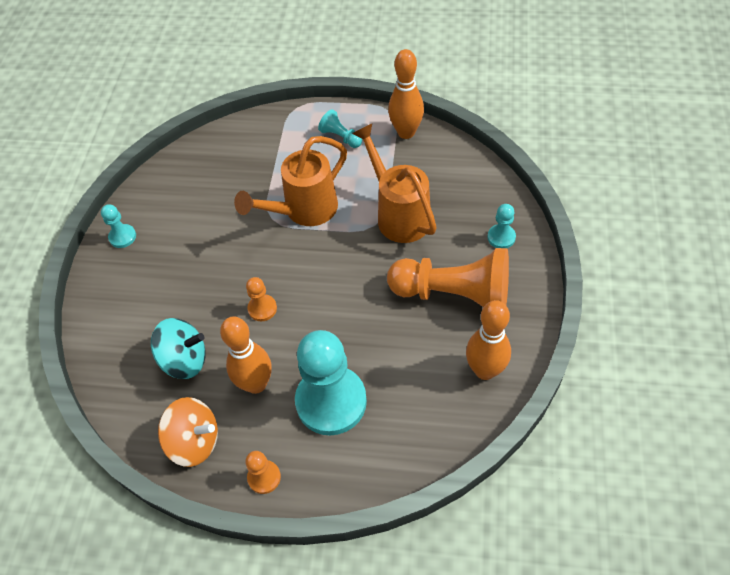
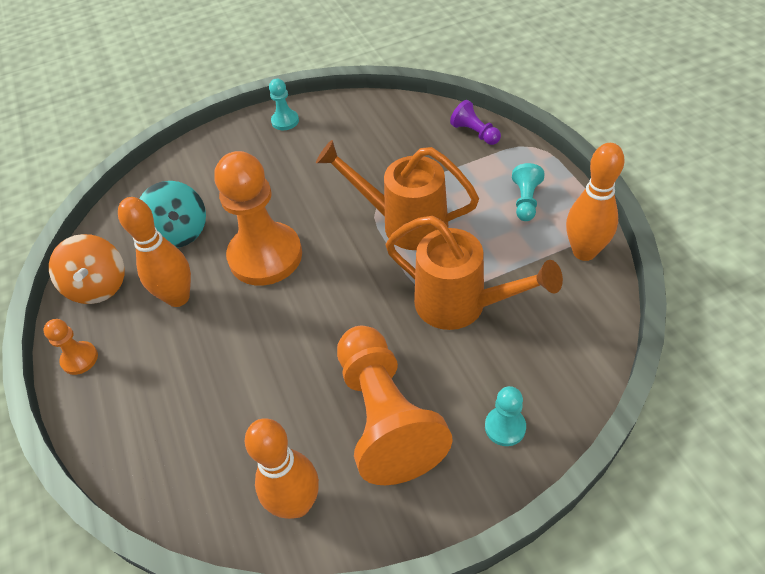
camera: 60 degrees right, 5 degrees down
orange pawn [246,277,277,321] -> orange pawn [214,151,302,286], size x2.26
turquoise pawn [295,330,367,435] -> none
orange watering can [352,124,437,243] -> orange watering can turned 90 degrees clockwise [386,216,563,330]
none -> purple pawn [450,100,501,145]

